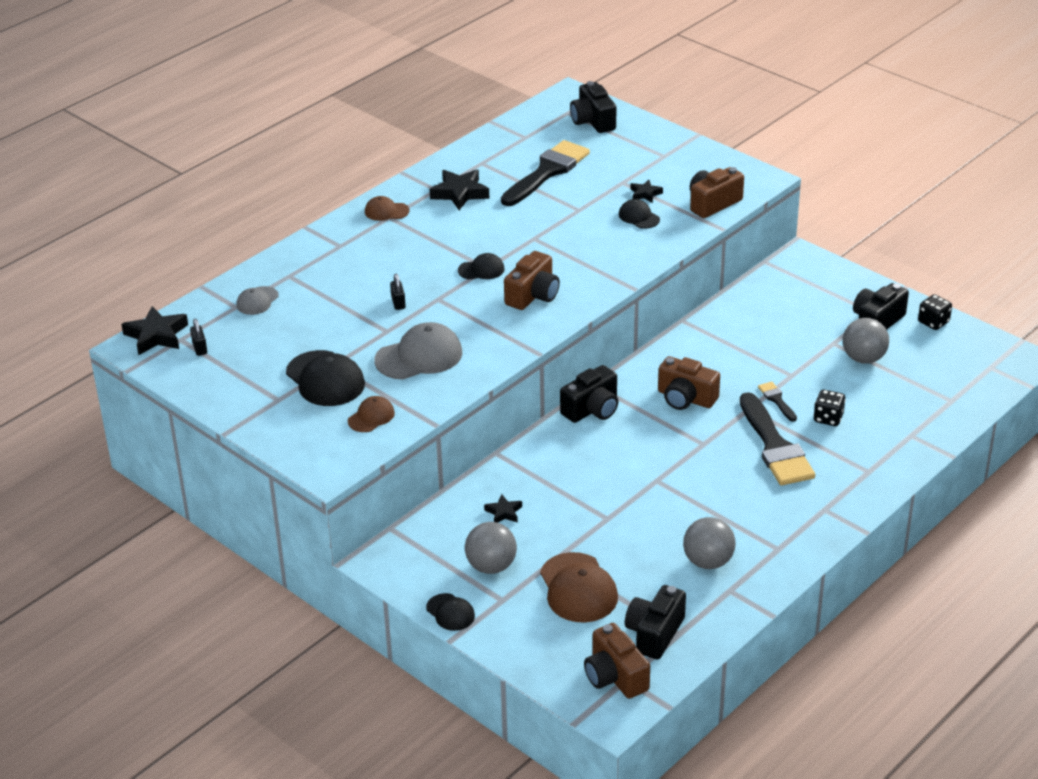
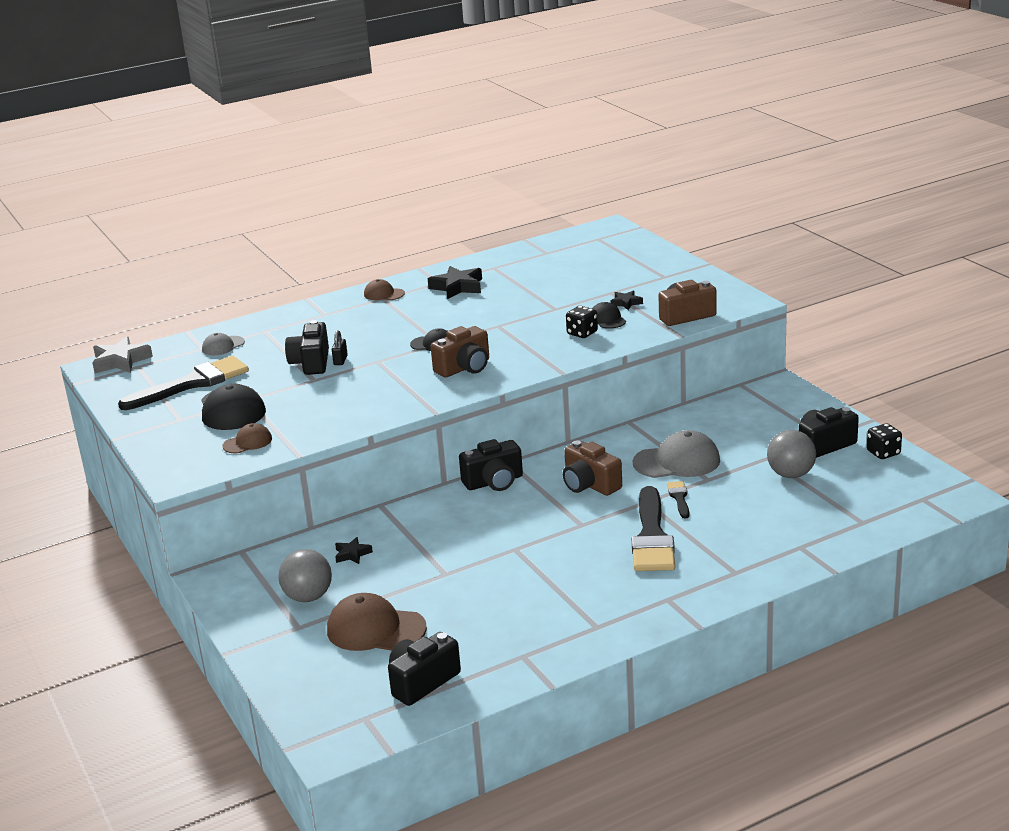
camera: 20 degrees right, 10 degrees down
black star [121,306,188,355] -> grey star [92,336,153,373]
black padlock [190,319,207,356] -> none
grey cap [374,322,462,380] -> grey cap moved to [633,430,720,478]
black cap [426,593,475,631] -> none
black brush [501,140,590,206] -> black brush moved to [118,356,249,410]
brown cap [540,552,618,623] -> brown cap turned 105 degrees clockwise [327,593,427,651]
black camera [570,81,616,133] -> black camera moved to [285,320,329,375]
brown camera [584,623,650,699] -> none
grey ball [683,517,736,569] -> none
black dice [814,390,846,426] -> black dice moved to [566,306,598,338]

